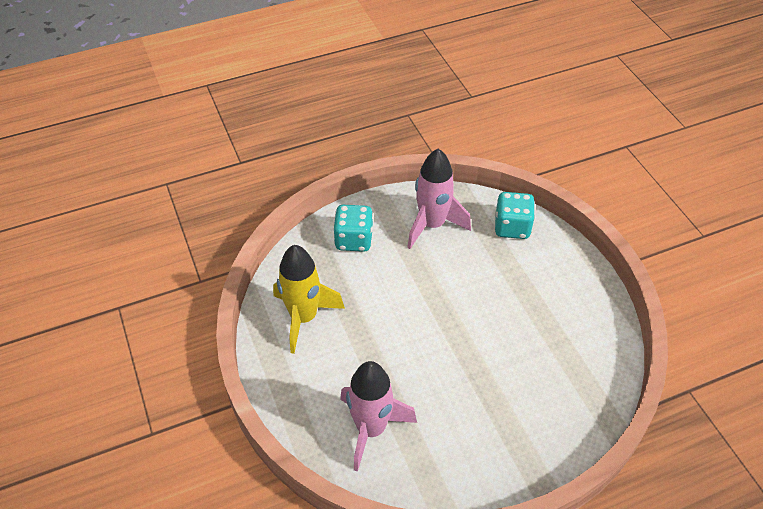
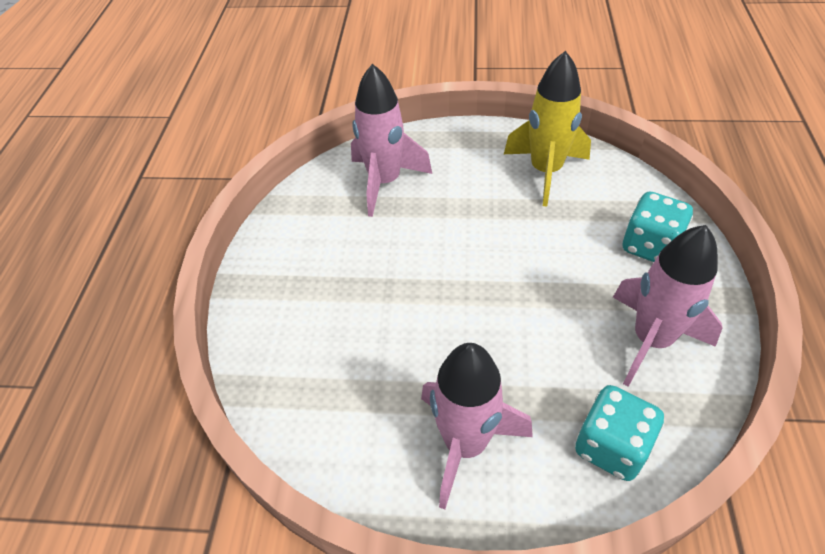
camera: 120 degrees right, 0 degrees up
none -> pink rocket [421,343,533,509]

